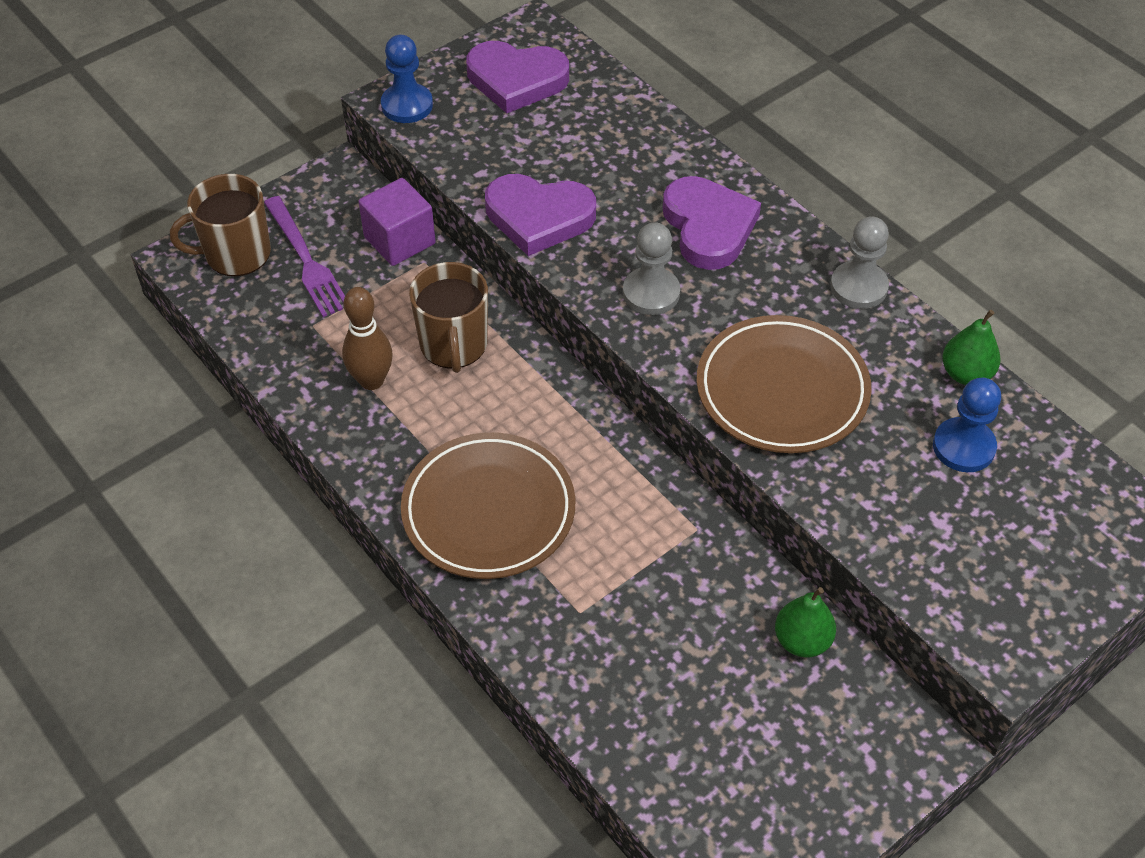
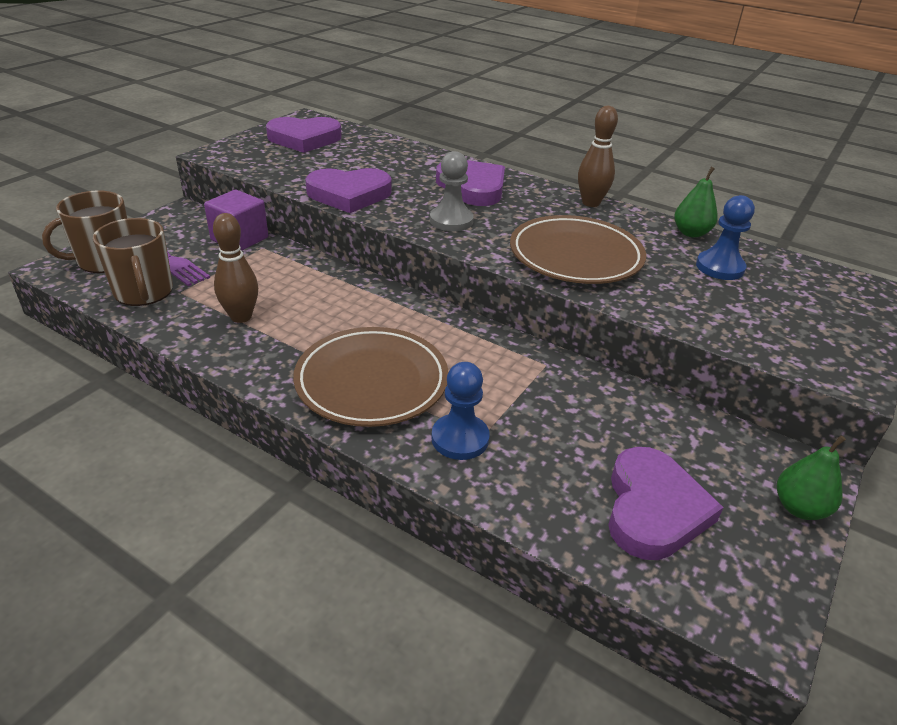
camera: 20 degrees left, 15 degrees down
blue pawn [381,35,433,123] -> blue pawn moved to [431,362,490,460]
brown mug [409,262,488,373] -> brown mug moved to [93,218,173,306]
green pear [775,587,836,658] -> green pear moved to [777,435,846,520]
grey pawn [830,216,889,309] -> brown bowling pin [578,106,618,207]
none -> purple heart [608,447,724,560]

